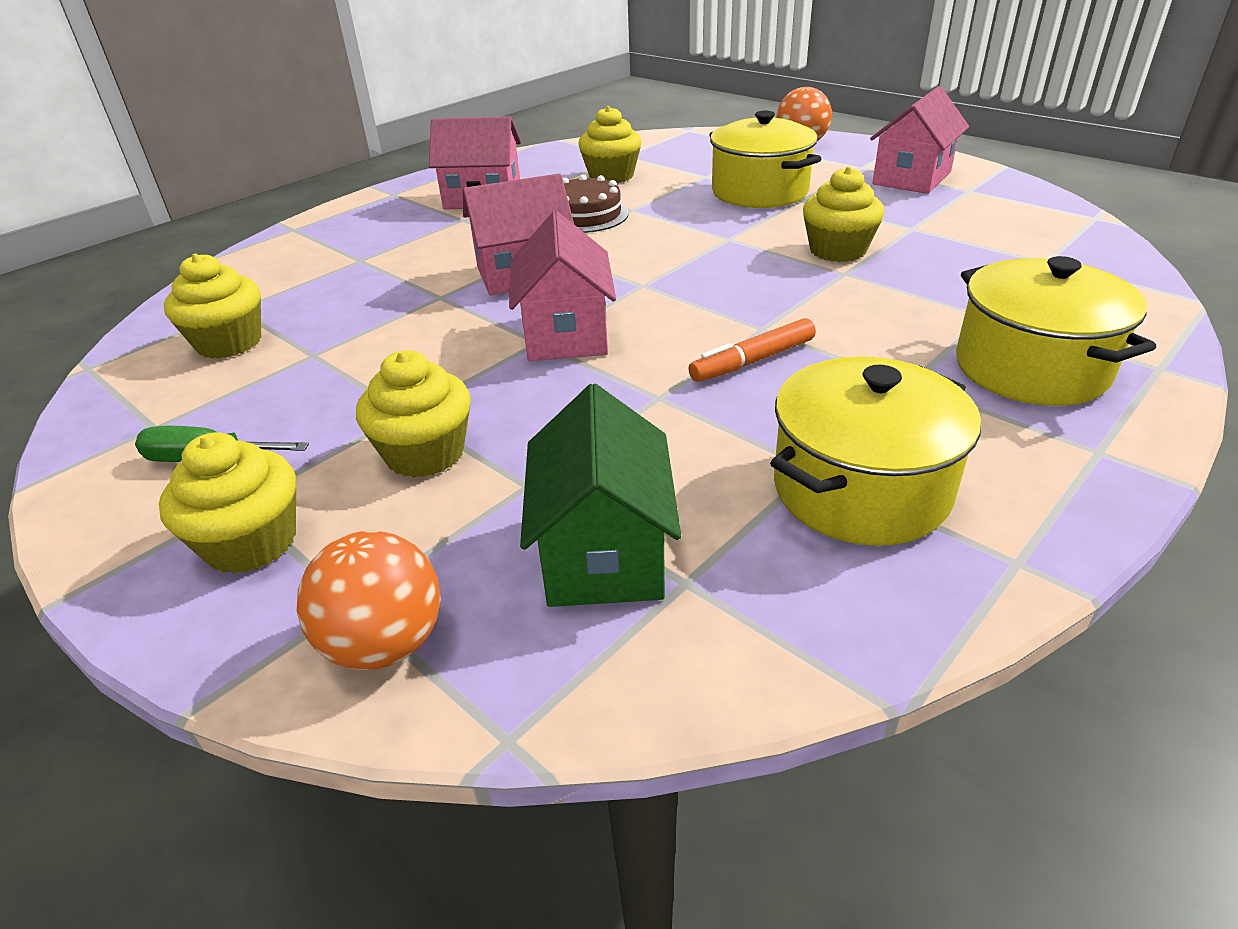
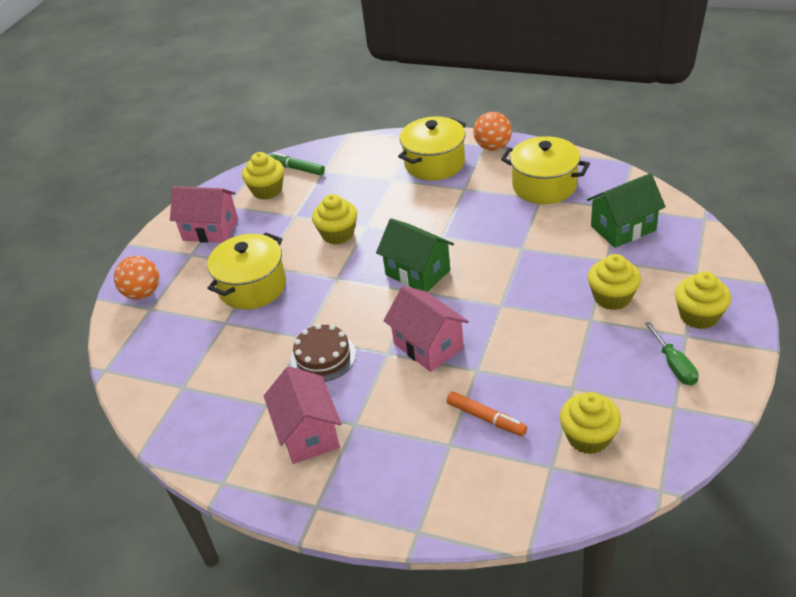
camera: 110 degrees left, 5 degrees up
orange ball [297,531,441,670] -> orange ball moved to [473,112,512,151]
pink house [509,211,616,361] -> none
yellow cupcake [578,106,642,183] -> yellow cupcake moved to [242,152,284,200]
orange marker [688,318,816,382] -> orange marker moved to [447,391,527,436]
none -> green marker [270,152,325,175]
none -> green house [376,218,454,292]

